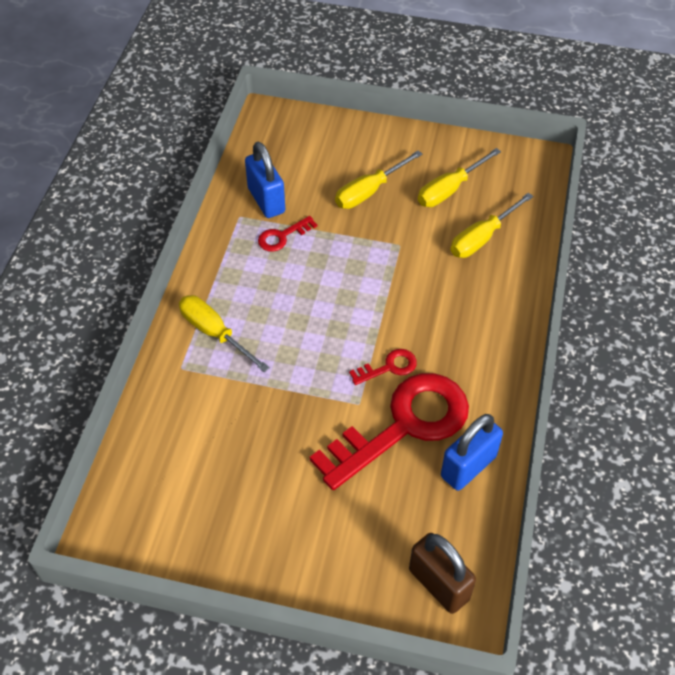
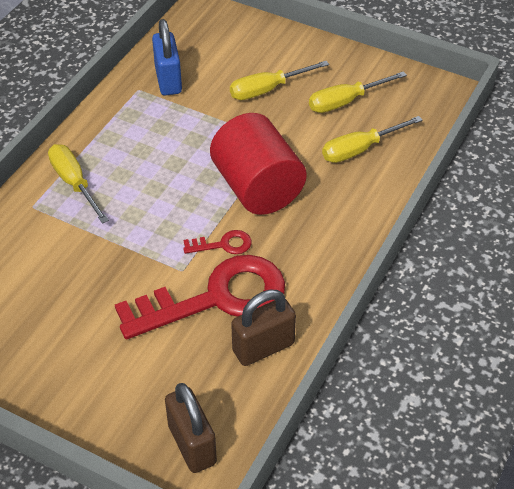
camera: 15 degrees right, 5 degrees down
red key [258,216,317,252] -> none
blue padlock [441,414,503,491] -> brown padlock [231,290,296,366]
none -> red cylinder [210,113,307,215]

